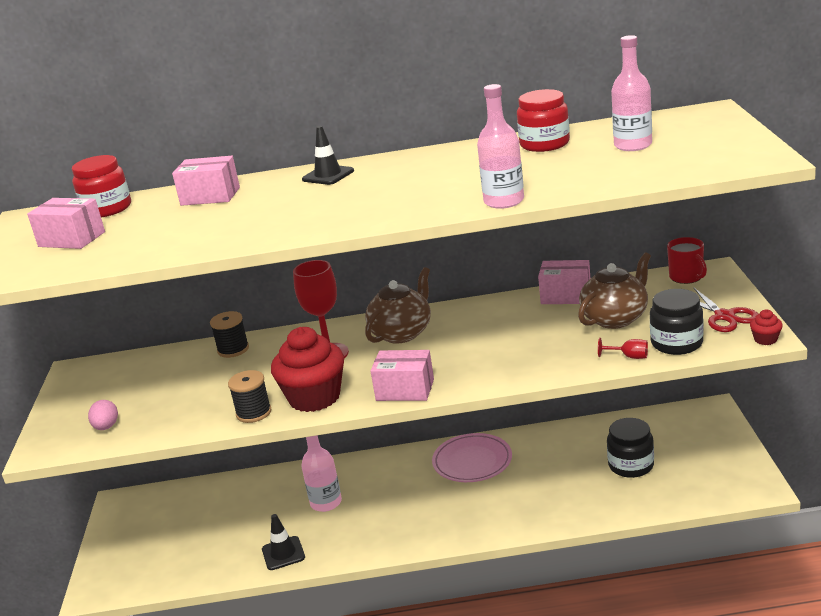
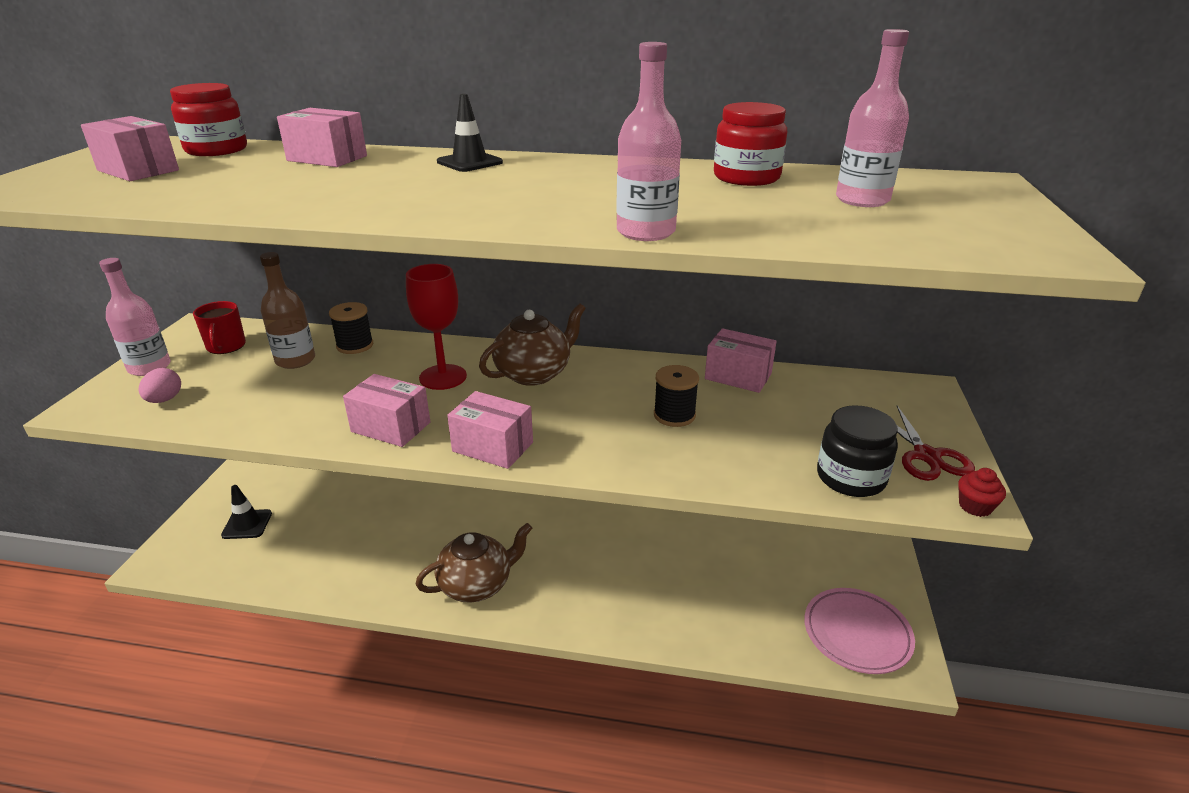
camera: 10 degrees right, 5 degrees up
black spool [228,370,271,423] -> black spool moved to [654,365,699,427]
black traffic cone [262,514,305,570] -> black traffic cone moved to [221,485,272,539]
red cupcake [271,327,344,412] -> pink box [343,374,430,447]
pink bottle [301,435,342,512] -> pink bottle moved to [99,258,171,376]
pink plate [432,433,512,482] -> pink plate moved to [804,588,915,674]
brown teapot [578,252,651,329] -> brown teapot moved to [416,523,532,603]
red goblet [598,338,648,359] -> none
black jar [607,418,654,478] -> none
red mug [667,237,707,284] -> red mug moved to [193,301,246,354]
none -> brown bottle [260,252,315,369]

